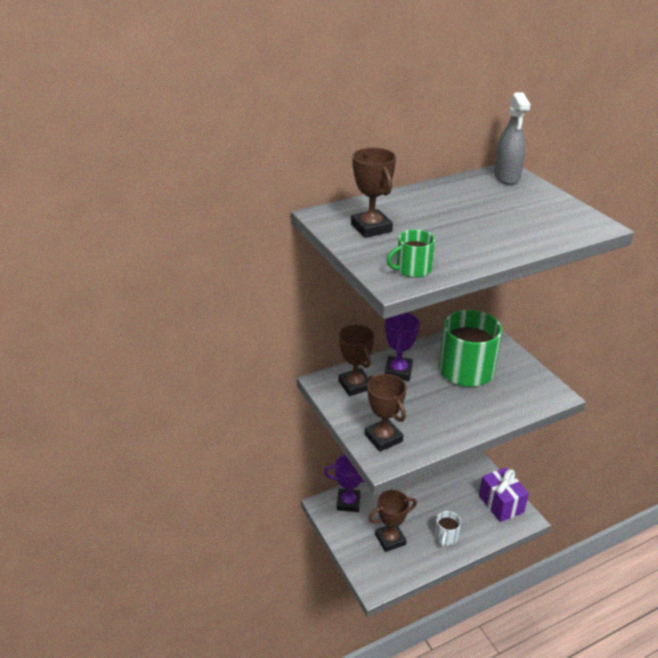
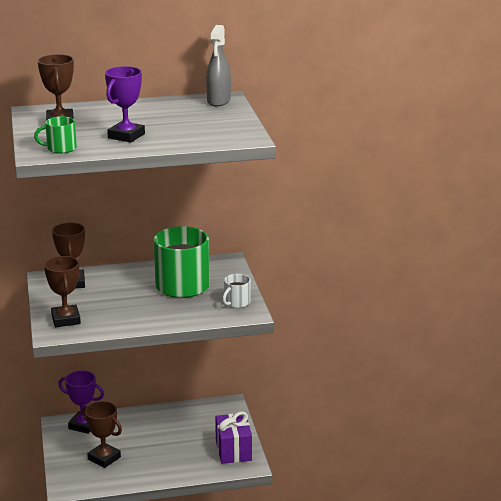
camera: 15 degrees right, 10 degrees down
brown trophy [368,490,417,552] -> brown trophy turned 45 degrees clockwise [82,401,122,468]
purple trophy [385,313,420,381] -> purple trophy moved to [105,66,145,143]
white mug [435,511,461,547] -> white mug moved to [222,274,251,308]

